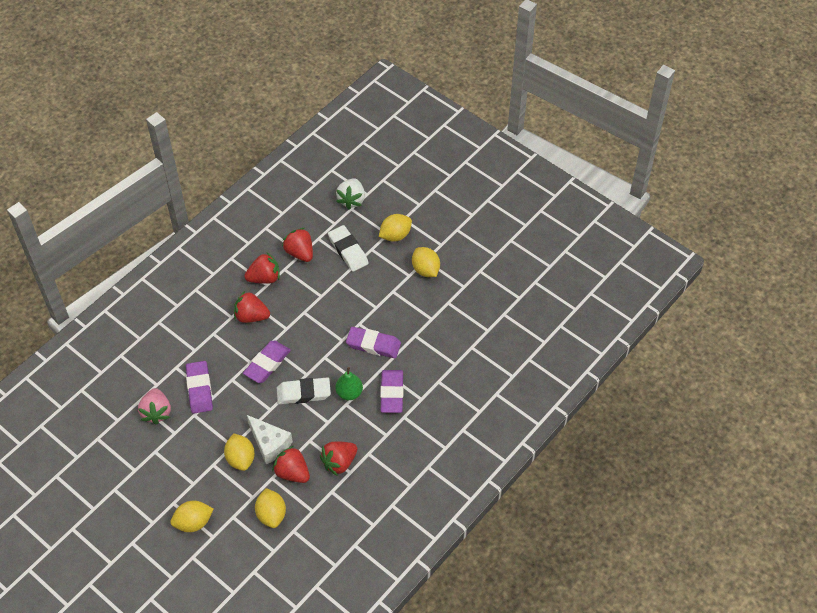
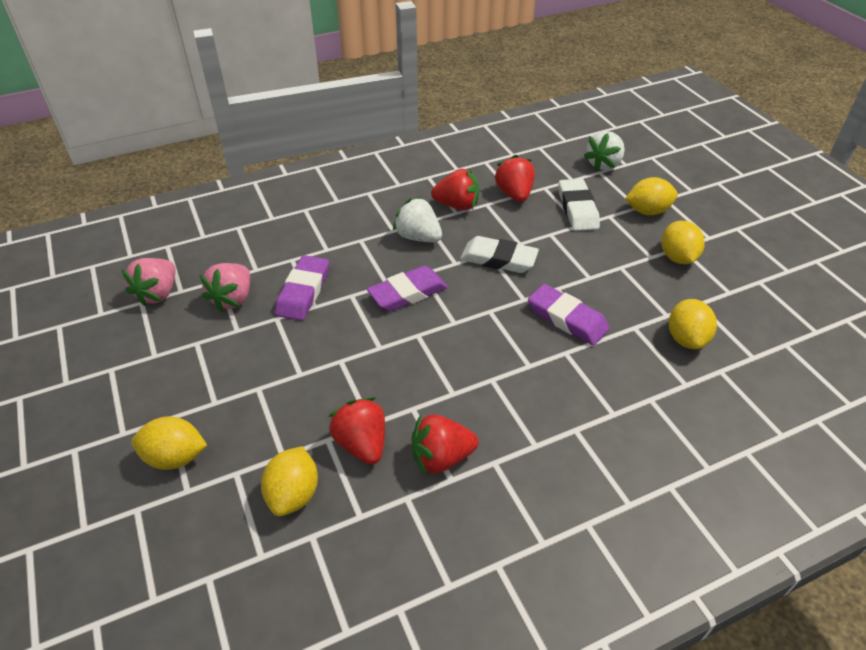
camera: 25 degrees right, 10 degrees down
yellow lemon [224,433,255,471] -> yellow lemon moved to [669,299,717,349]
red strawberry [234,290,270,323] -> white strawberry [393,197,442,242]
white cheese [247,415,293,464] -> none
white eraser [277,377,331,404] -> white eraser moved to [460,236,539,273]
green pear [335,367,363,400] -> none
purple eraser [380,370,404,413] -> none
none -> pink strawberry [122,258,175,307]

